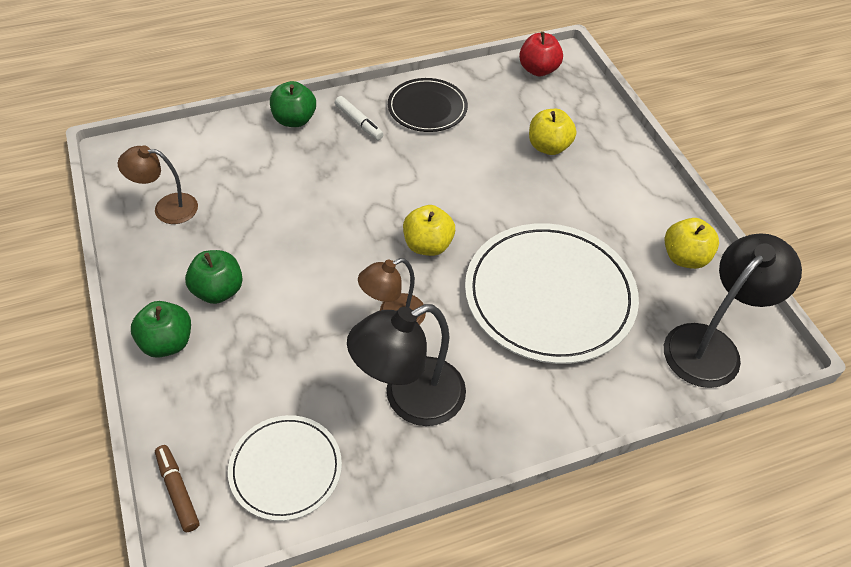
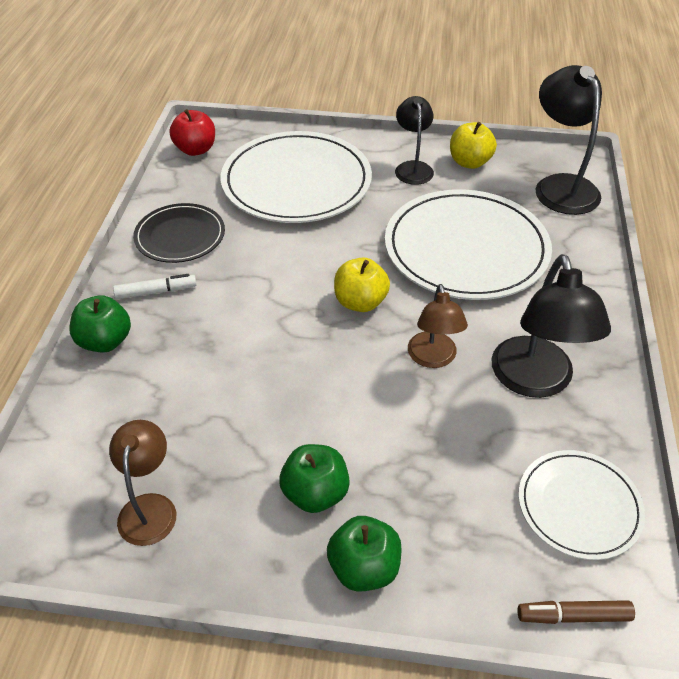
camera: 60 degrees left, 5 degrees down
brown lamp [118,146,198,224] -> brown lamp turned 150 degrees clockwise [109,420,176,546]
yellow apple [529,109,576,155] -> white plate [221,131,372,223]
none -> black lamp [395,96,434,185]

